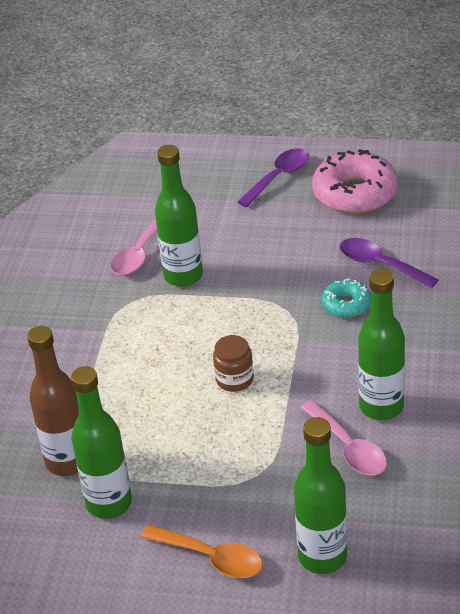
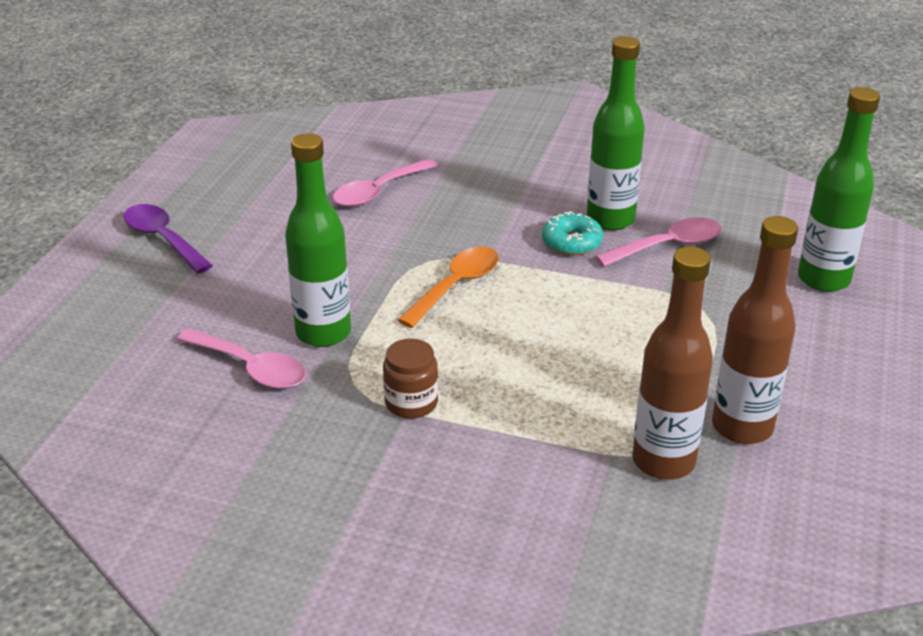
camera: 85 degrees left, 5 degrees down
green bottle [71,366,132,519] -> brown bottle [712,216,798,444]
orange spoon [141,525,263,578] -> orange spoon moved to [398,247,499,328]
brown jar [213,335,254,392] -> brown jar moved to [383,339,438,419]
pink donut [312,149,398,214] -> none
turquoise donut [322,278,371,318] -> turquoise donut moved to [542,211,603,255]
purple spoon [340,238,439,288] -> pink spoon [333,159,438,207]

